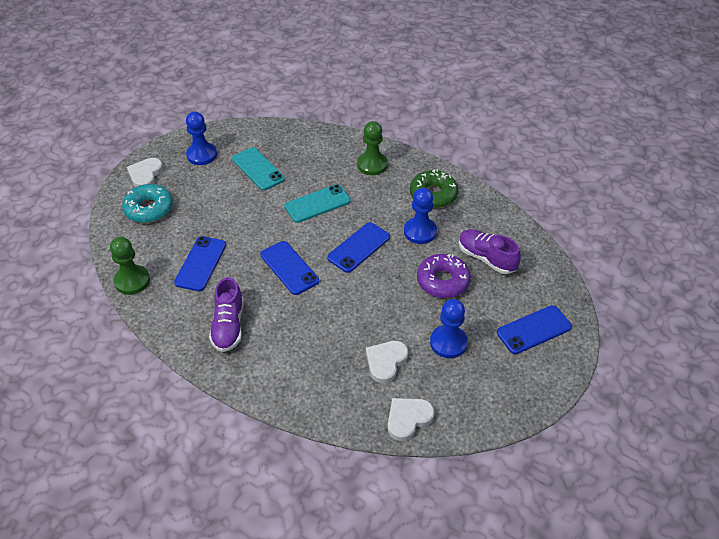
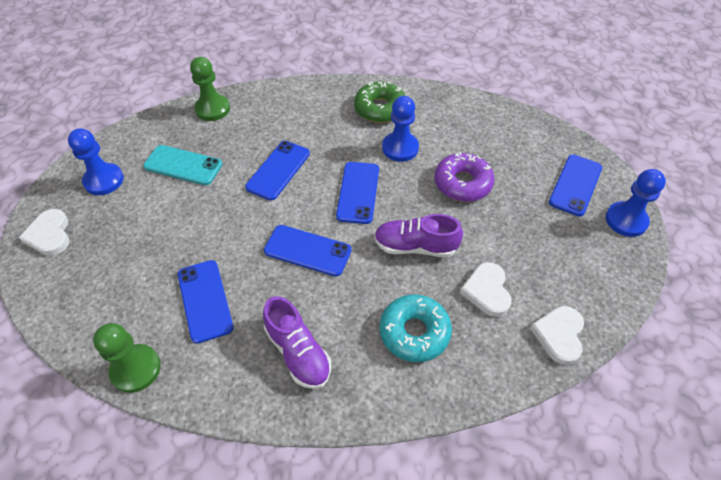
camera: 35 degrees left, 5 degrees up
turquoise donut [122,184,173,223] -> turquoise donut moved to [380,294,452,362]
turquoise phone [284,184,351,223] -> blue phone [245,141,310,201]
green pawn [357,121,388,175] -> green pawn moved to [190,57,230,121]
blue pawn [430,299,468,358] -> blue pawn moved to [605,169,666,237]
purple shoe [459,229,521,274] -> purple shoe moved to [374,214,463,257]

